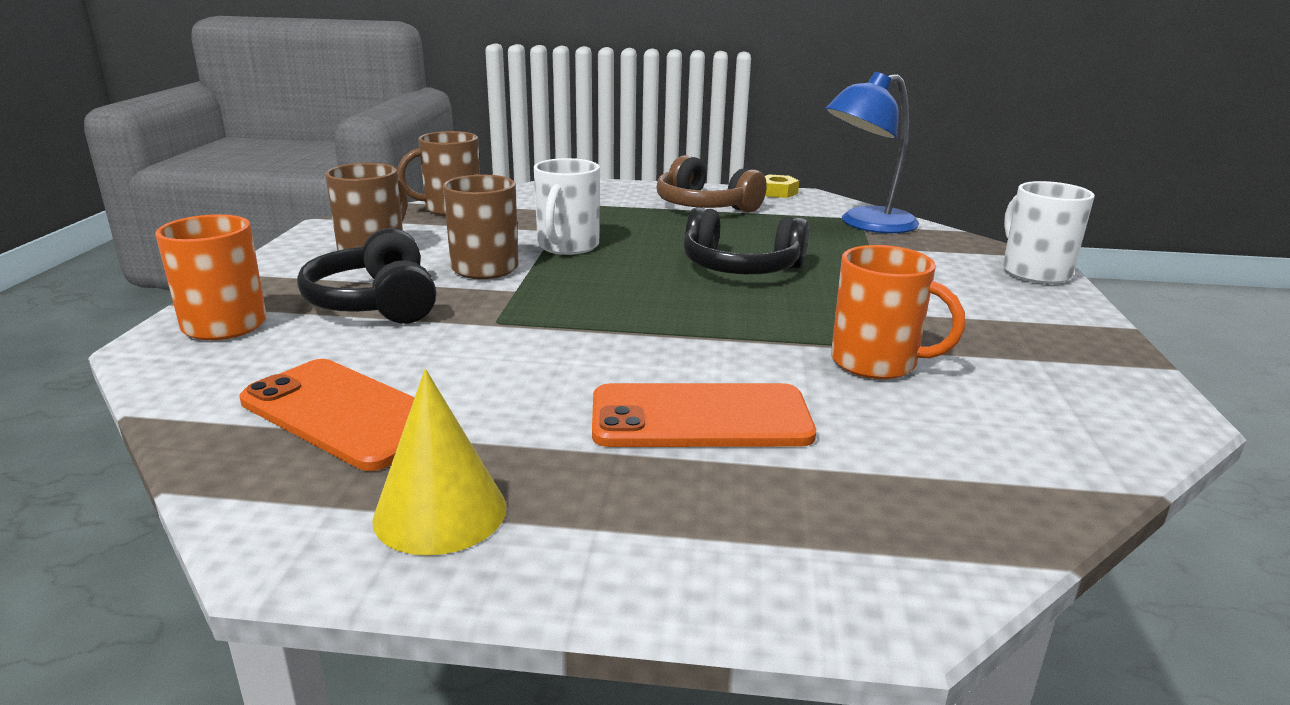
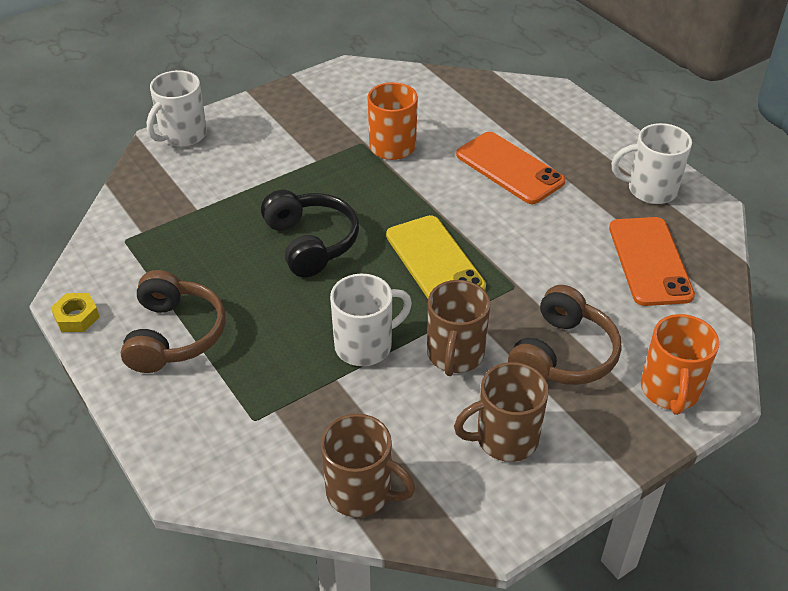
camera: 130 degrees left, 20 degrees up
black headphones [297,228,437,323] -> brown headphones [508,285,622,385]
yellow cone [372,369,506,555] -> white mug [611,123,692,204]
blue lamp [826,72,919,234] -> none
none -> yellow phone [386,215,486,298]

